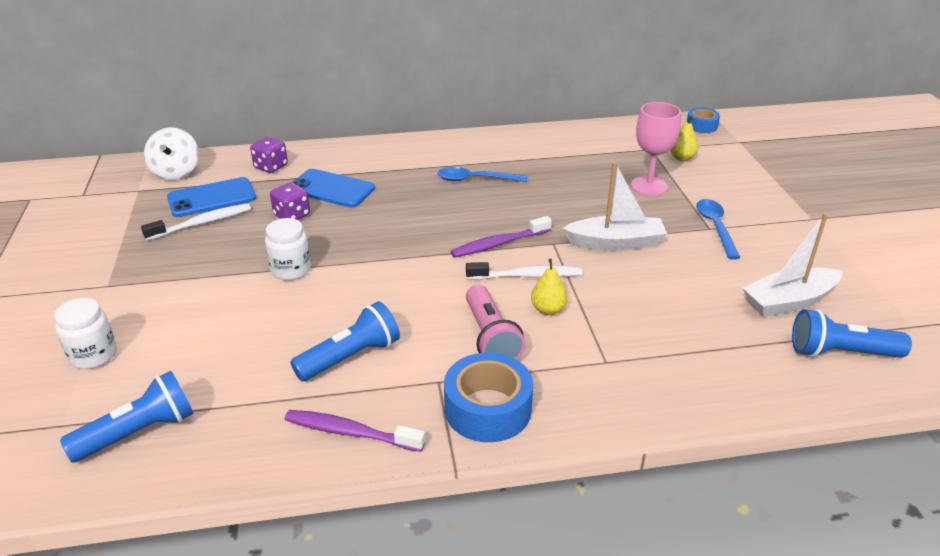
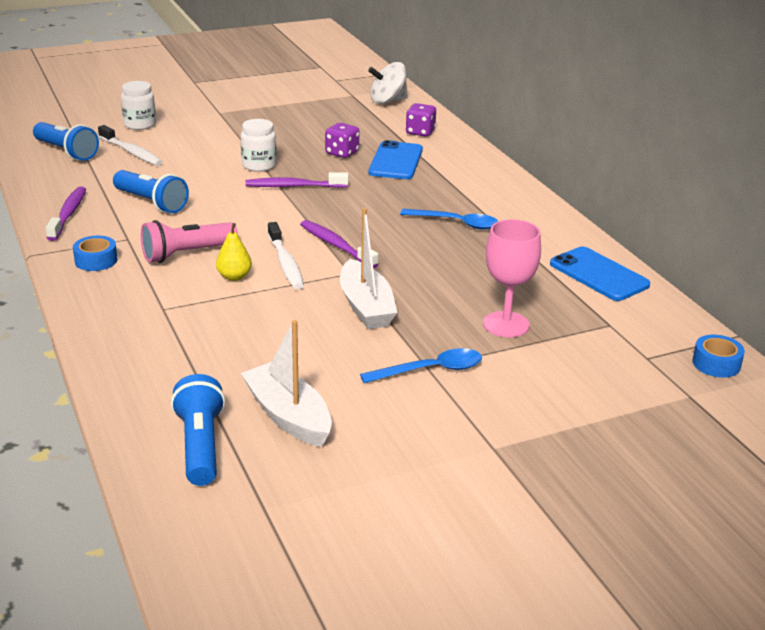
camera: 75 degrees right, 5 degrees down
white toothbrush [141,203,251,241] -> white toothbrush moved to [98,125,163,166]
blue phone [167,177,256,217] -> blue phone moved to [550,247,650,301]
blue spoon [438,167,528,182] -> blue spoon turned 120 degrees clockwise [400,209,498,230]
blue tape [444,353,533,442] -> blue tape [73,236,117,271], size x0.58
yellow pear [670,116,698,161] -> none
none -> purple toothbrush [245,172,349,188]

